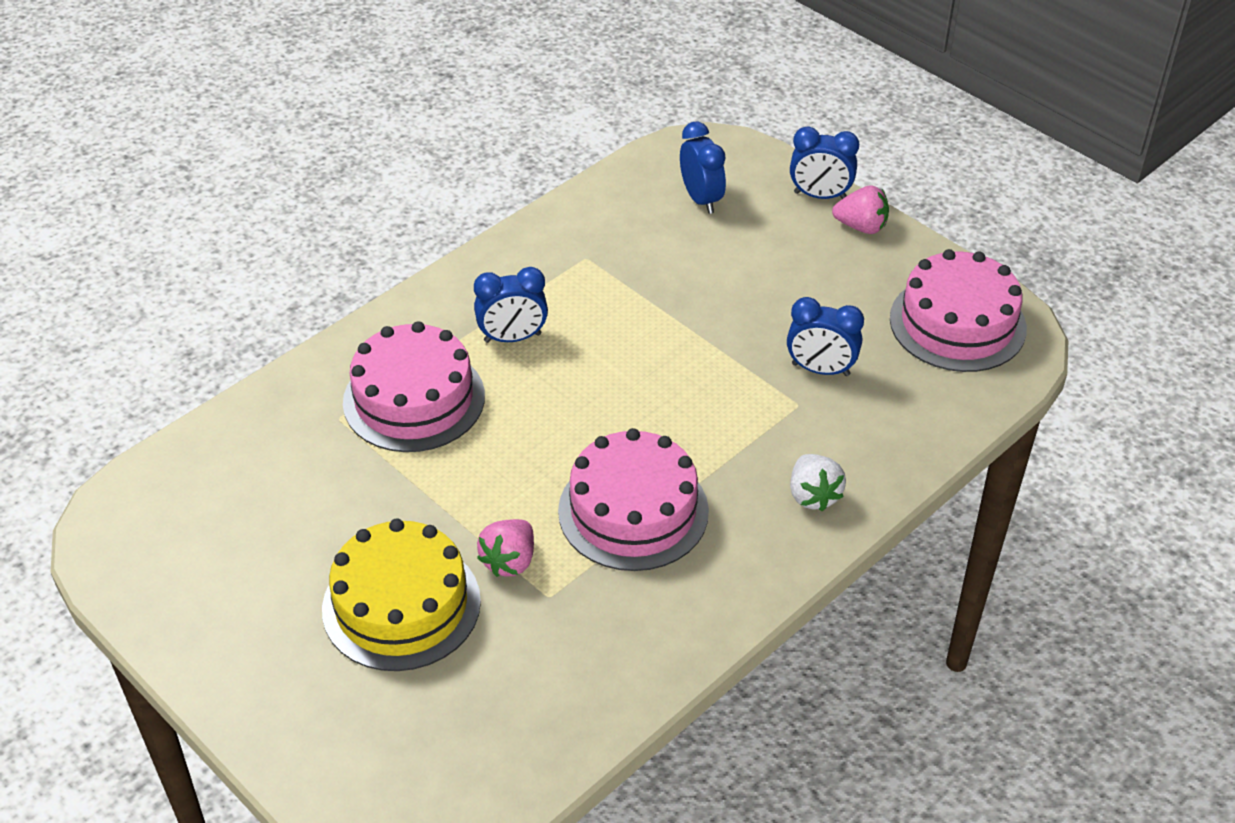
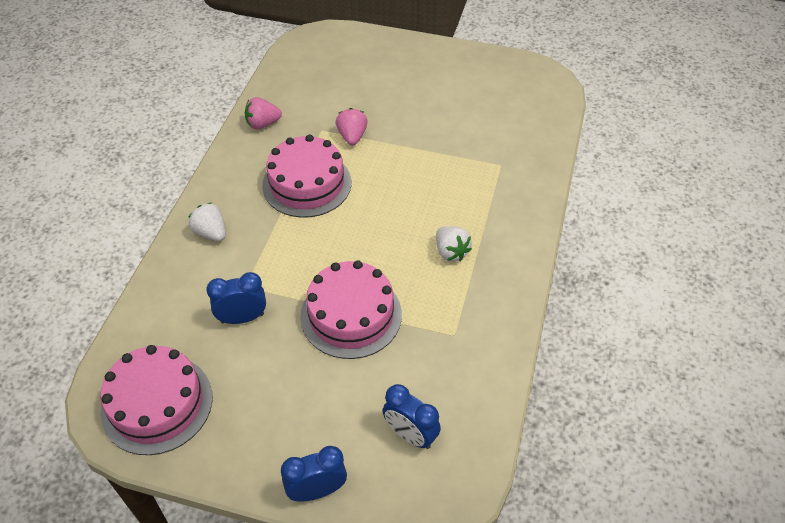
camera: 150 degrees right, 5 degrees up
yellow cake [322,519,481,671] -> none
pink cake [343,321,485,452] -> pink cake moved to [300,260,402,359]
blue clock [474,267,548,343] -> white strawberry [436,226,472,261]
pink strawberry [832,185,889,234] -> pink strawberry moved to [245,97,282,129]

